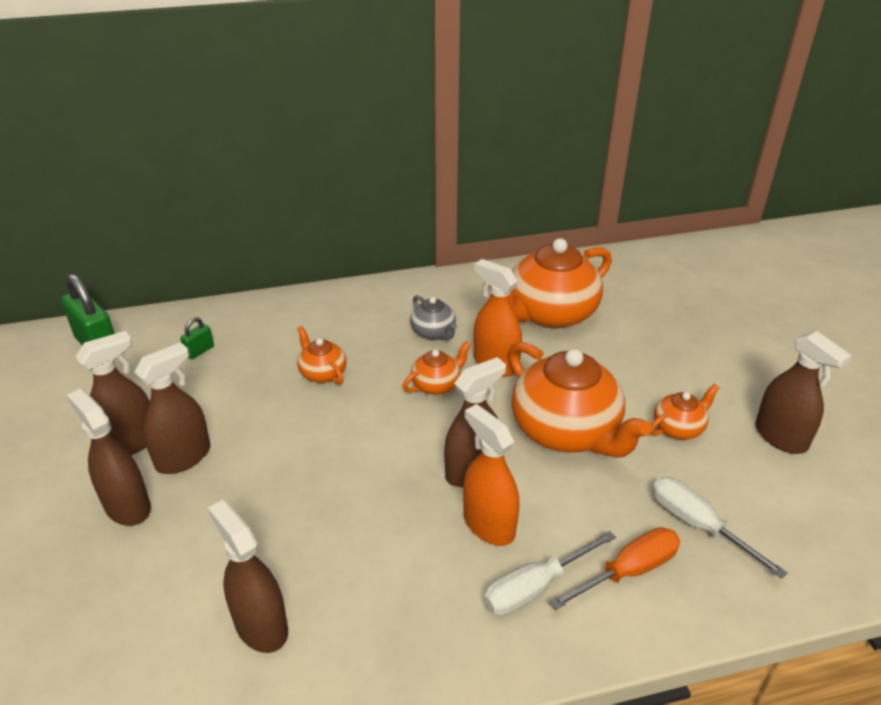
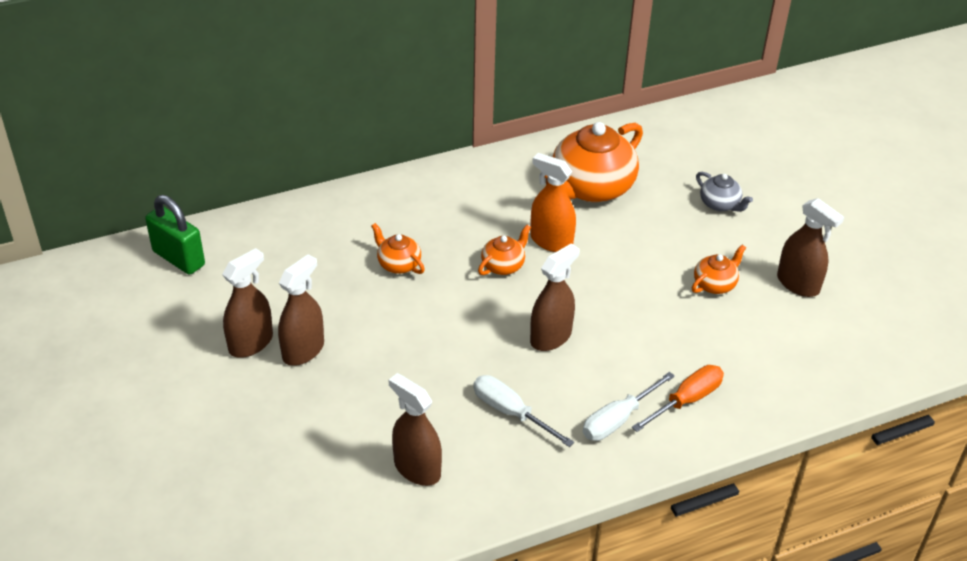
camera: 10 degrees left, 5 degrees up
brown spray bottle [67,388,151,526] -> none
green padlock [180,317,214,360] -> none
grey teapot [410,295,457,340] -> grey teapot moved to [696,172,753,212]
orange spray bottle [463,404,519,546] -> none
orange teapot [509,342,651,458] -> none
white screwdriver [652,477,788,579] -> white screwdriver moved to [473,375,574,447]

